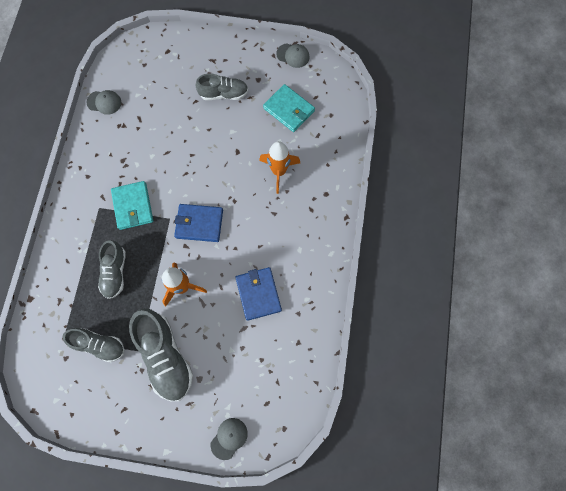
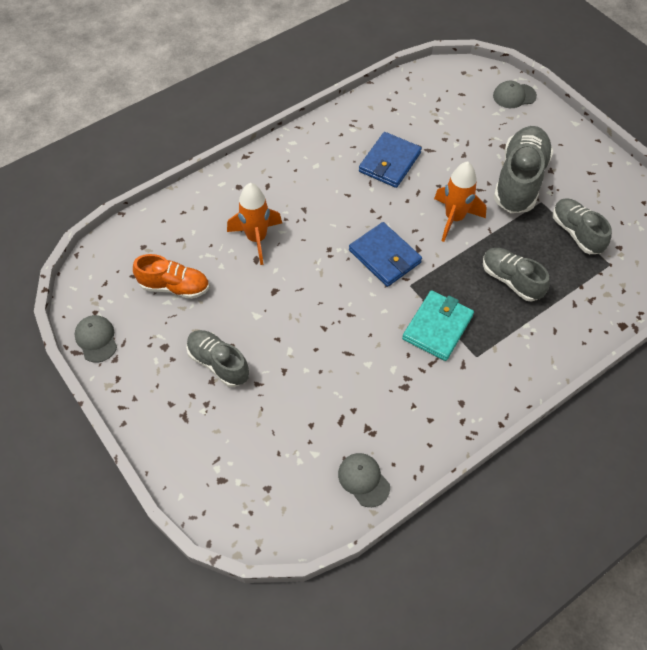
camera: 135 degrees left, 15 degrees down
grey shoe [98,240,126,299] -> grey shoe turned 90 degrees counterclockwise [483,248,550,302]
turquoise wallet [263,84,315,132] -> orange shoe [133,254,209,299]

